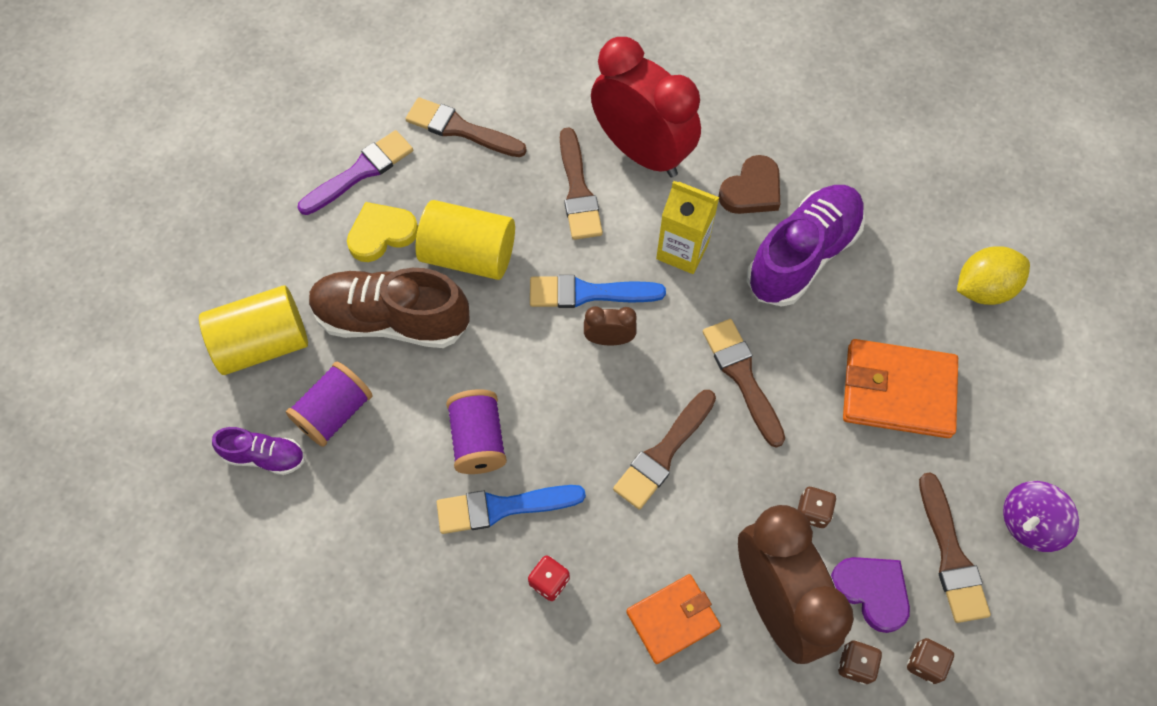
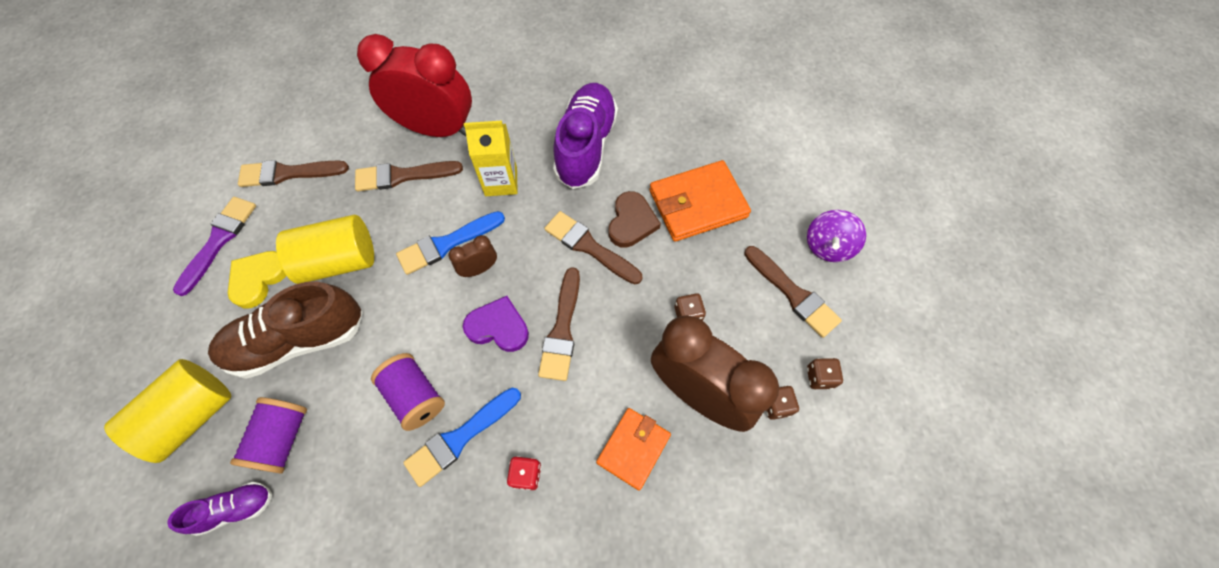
camera: 30 degrees left, 0 degrees up
brown brush [560,127,603,240] -> brown brush turned 120 degrees clockwise [355,161,463,191]
brown heart [719,155,780,214] -> brown heart moved to [609,191,661,248]
purple heart [831,557,910,633] -> purple heart moved to [463,296,529,352]
yellow lemon [957,246,1030,305] -> none

